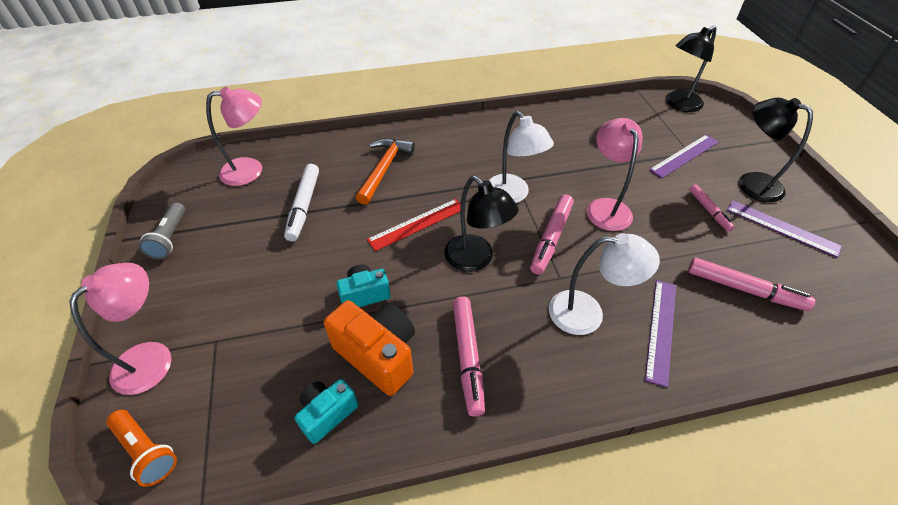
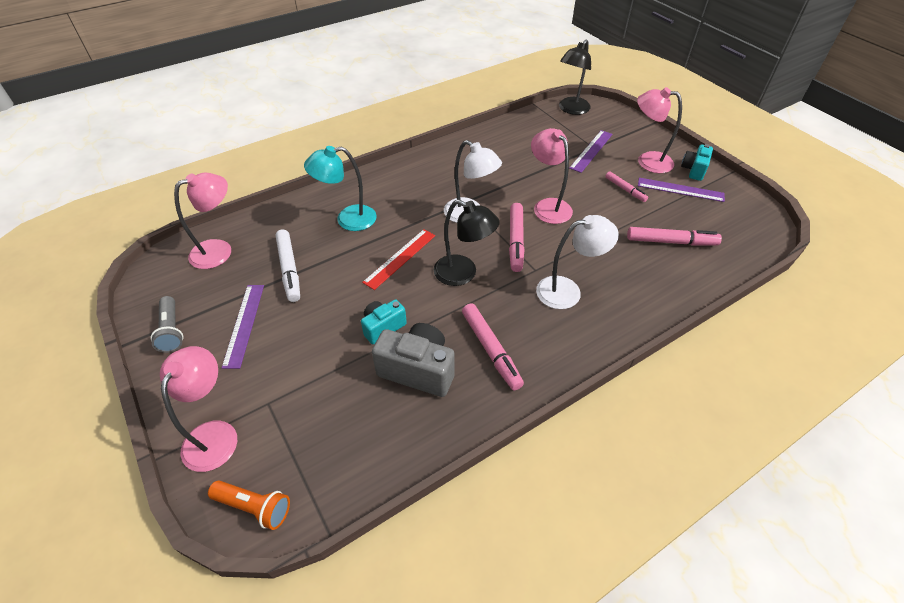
camera: 20 degrees left, 0 degrees up
turquoise camera [295,379,358,444] -> turquoise camera moved to [681,144,713,181]
orange camera [324,300,415,396] -> grey camera [372,323,455,397]
orange hammer [356,138,415,205] -> turquoise lamp [304,146,377,231]
purple ruler [645,280,676,388] -> purple ruler moved to [222,285,264,369]
black lamp [739,98,813,202] -> pink lamp [637,87,682,173]

